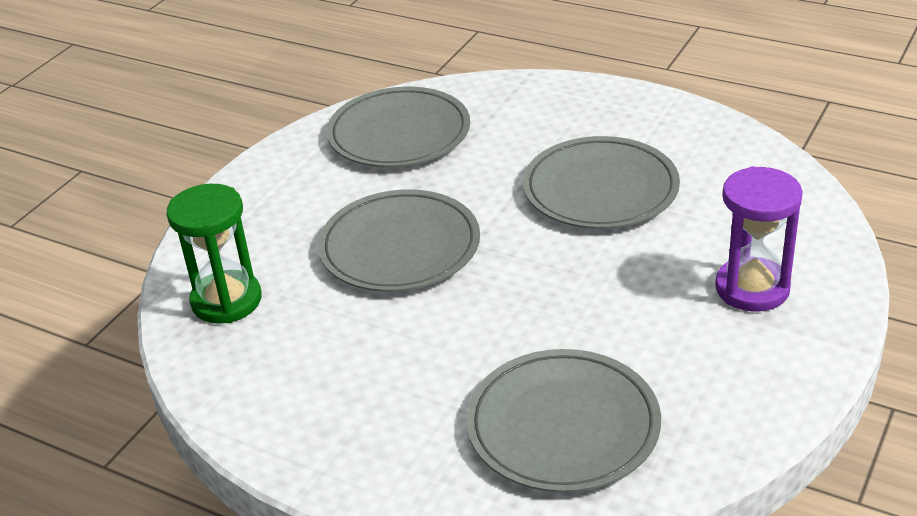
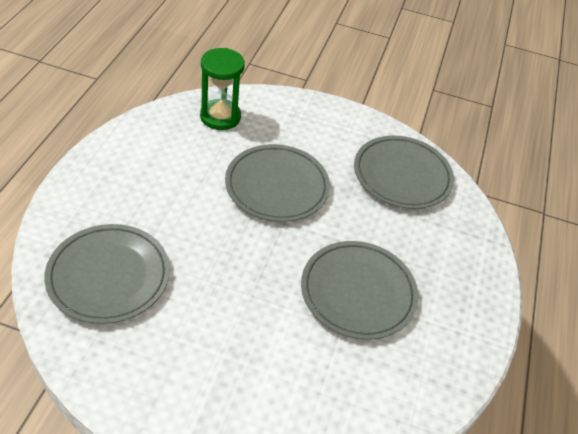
camera: 70 degrees right, 10 degrees up
purple hourglass [715,166,803,312] -> none

